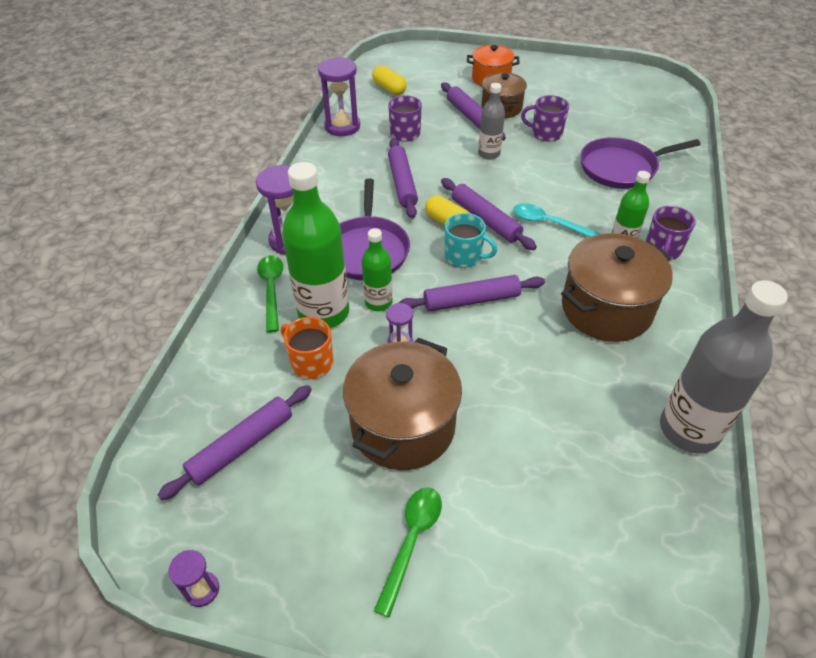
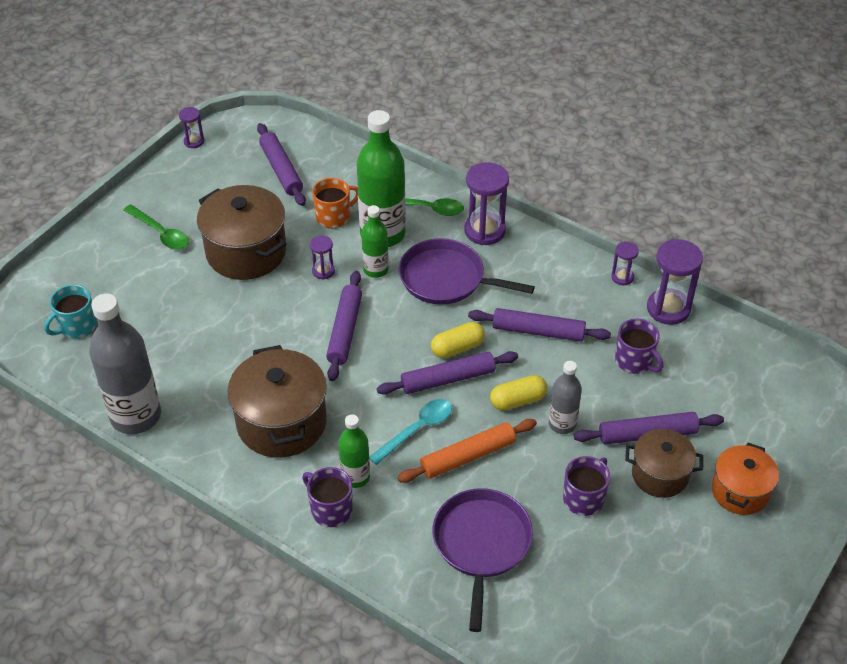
camera: 110 degrees right, 0 degrees up
yellow capsule [372,65,407,95] -> yellow capsule moved to [490,375,547,411]
turquoise mug [445,213,497,268] -> turquoise mug moved to [44,285,97,339]
none -> orange rolling pin [398,419,537,483]
none -> purple hourglass [611,241,639,285]

